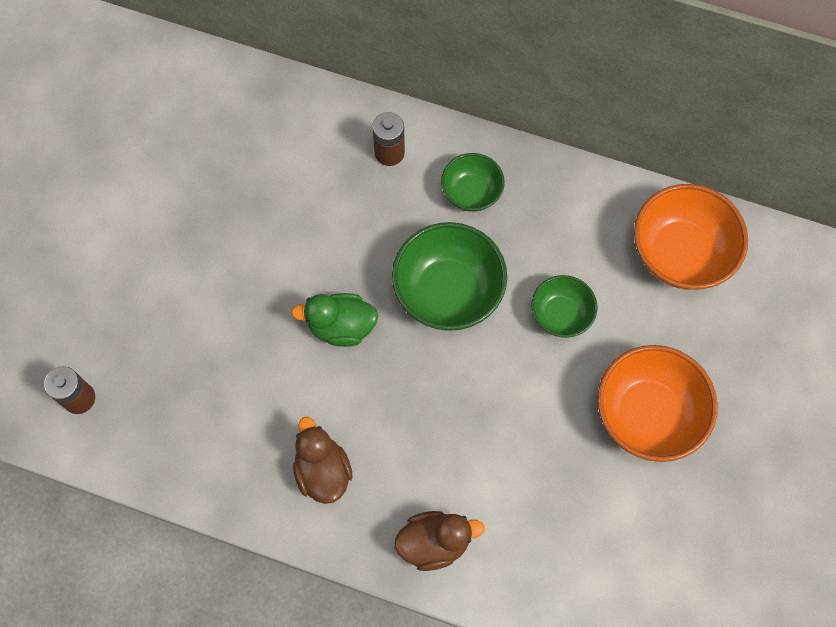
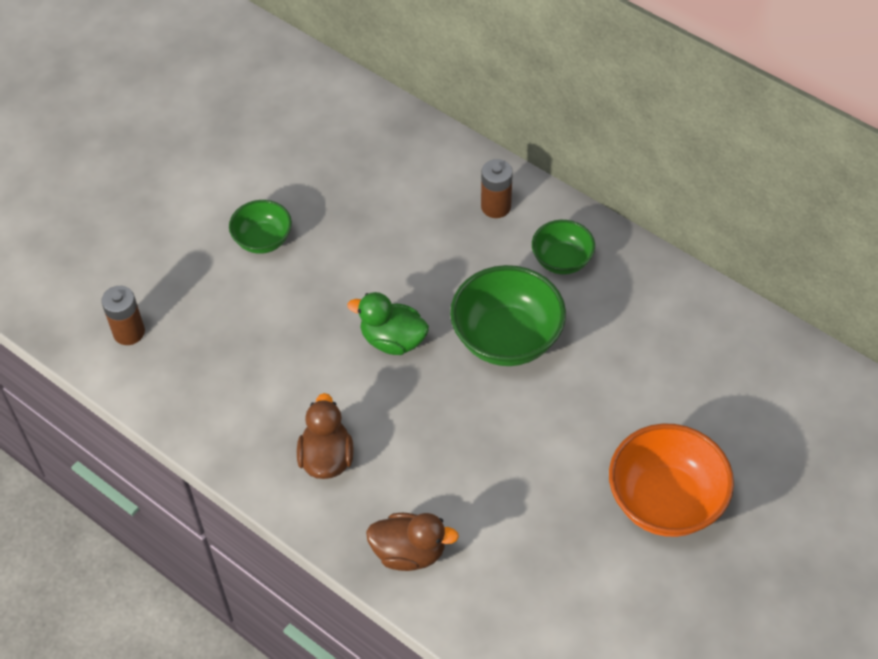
camera: 20 degrees right, 15 degrees down
green bowl [531,275,597,338] -> green bowl moved to [229,200,292,254]
orange bowl [634,184,748,290] -> none

